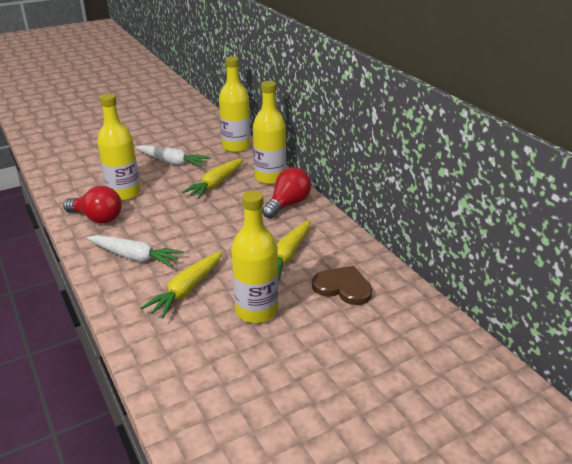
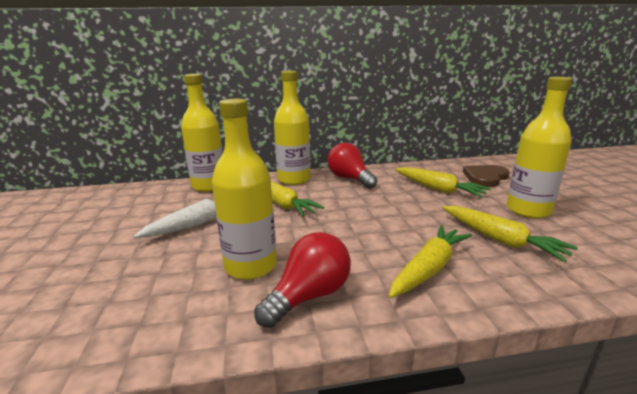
camera: 70 degrees left, 10 degrees down
white carrot [87,235,184,267] -> yellow carrot [389,225,472,298]

